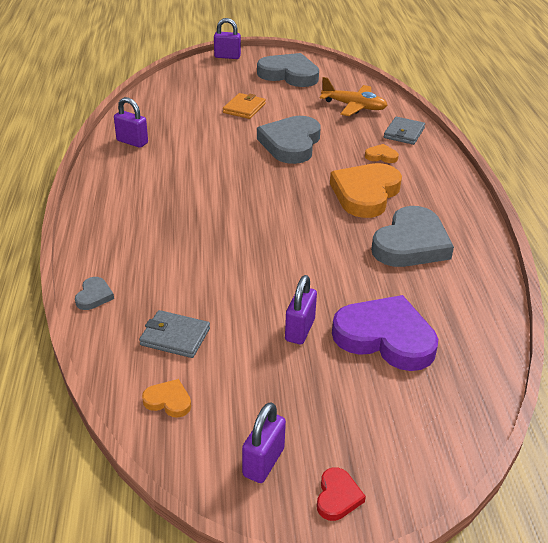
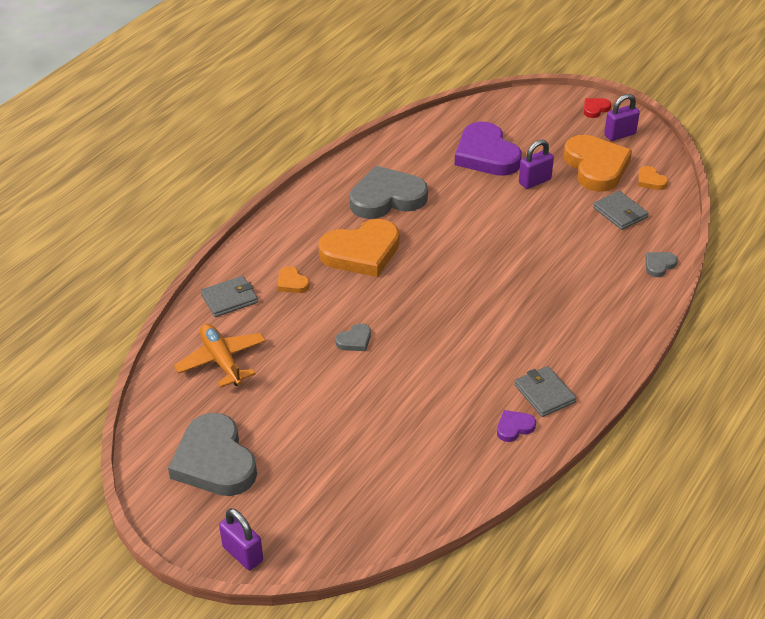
camera: 140 degrees left, 5 degrees up
purple padlock [114,97,148,148] -> purple heart [497,410,536,442]
orange wallet [223,93,266,119] -> none
grey heart [257,116,321,164] -> grey heart [335,323,371,351], size x0.43
none -> grey wallet [514,366,576,417]
none -> orange heart [563,135,632,192]

